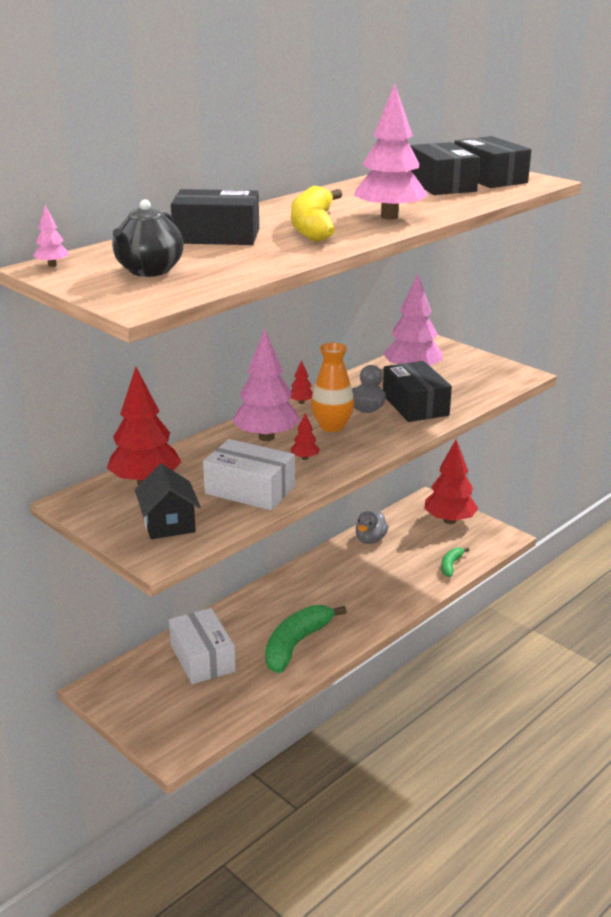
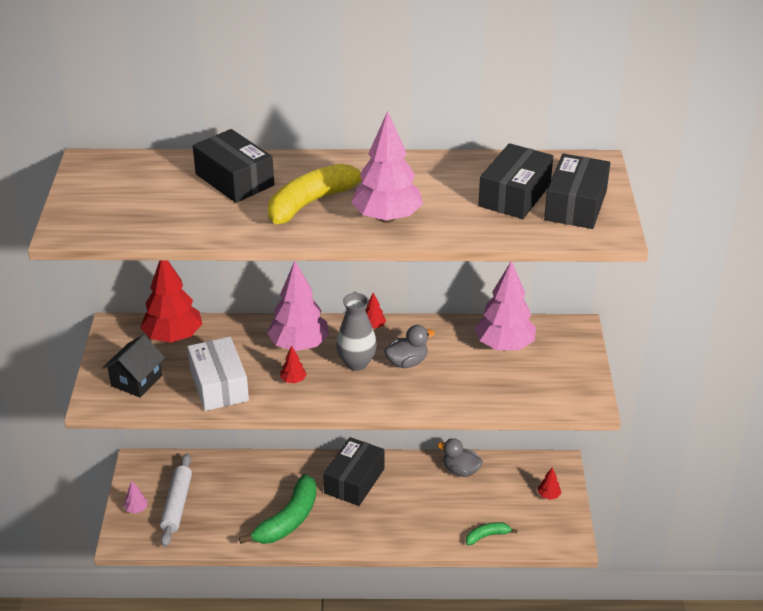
camera: 45 degrees right, 10 degrees up
pink tree [33,205,69,267] -> pink tree moved to [124,481,148,514]
black teapot [112,199,184,277] -> none
white box [169,608,236,684] -> none
green banana [265,605,347,673] -> green banana turned 135 degrees clockwise [239,474,316,544]
orange vase [311,343,354,432] -> grey vase [336,293,377,371]
grey duck [355,511,389,544] -> grey duck turned 45 degrees clockwise [437,438,483,477]
black box [383,361,452,422] -> black box moved to [323,437,385,506]
red tree [424,439,479,524] -> red tree [538,468,561,500], size x0.42
none -> white rolling pin [160,454,192,547]

